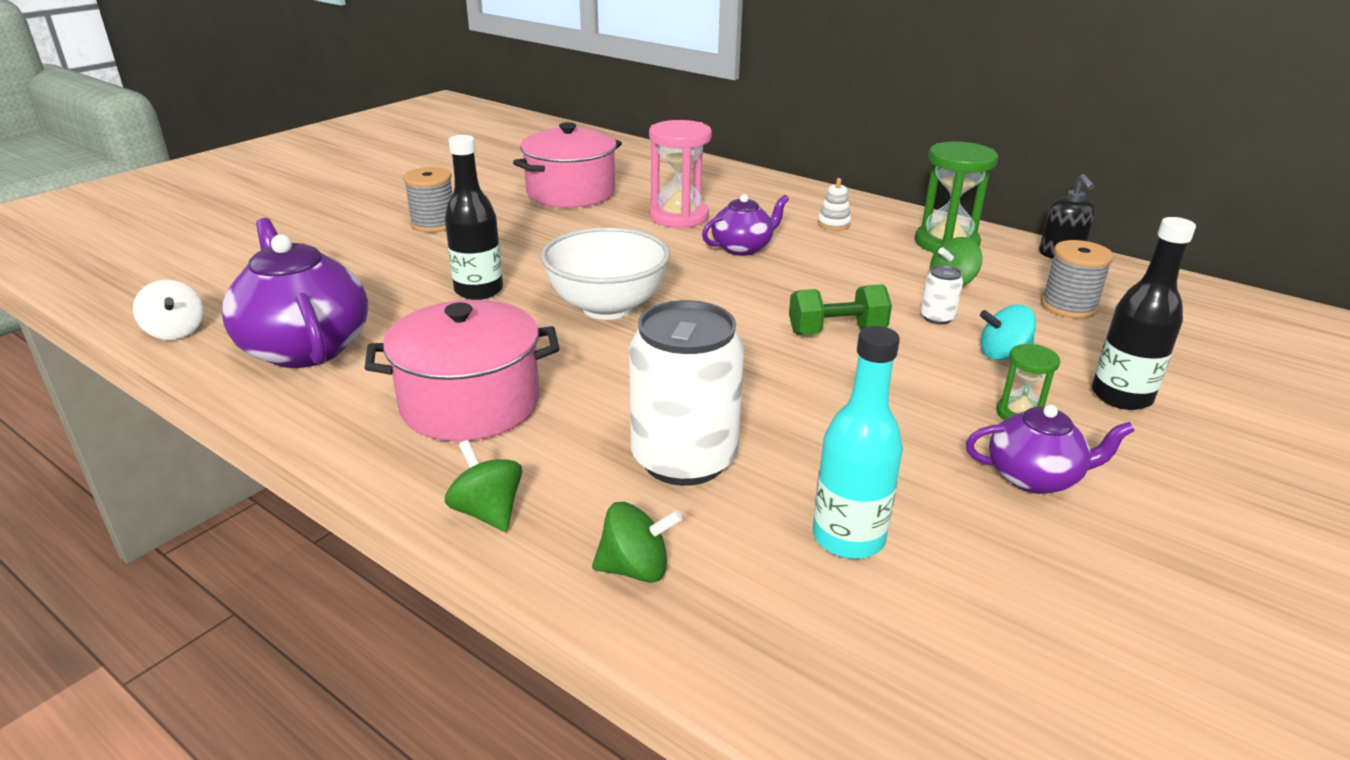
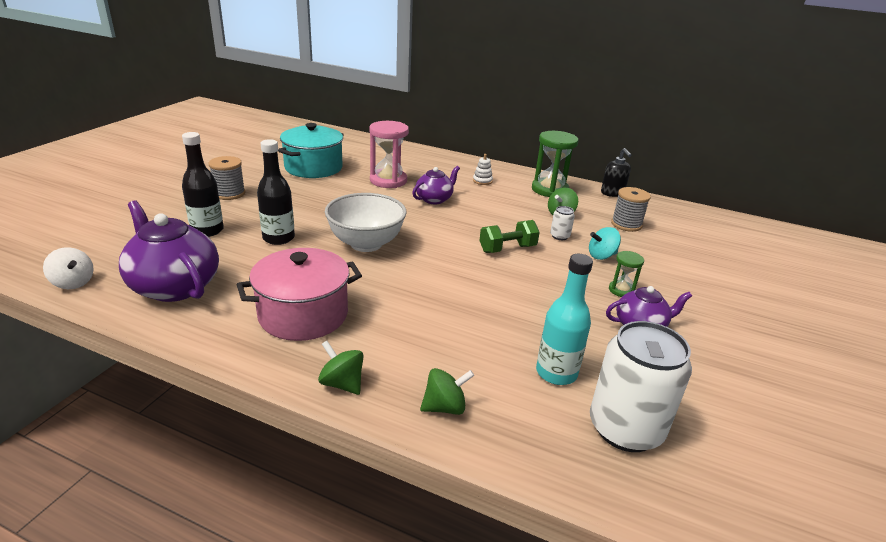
camera: 15 degrees left, 0 degrees up
pink pot [513,122,622,208] -> turquoise pot [278,123,344,178]
white can [629,300,744,486] -> white can moved to [590,321,692,452]
black bottle [1092,217,1196,410] -> black bottle moved to [182,132,224,237]

